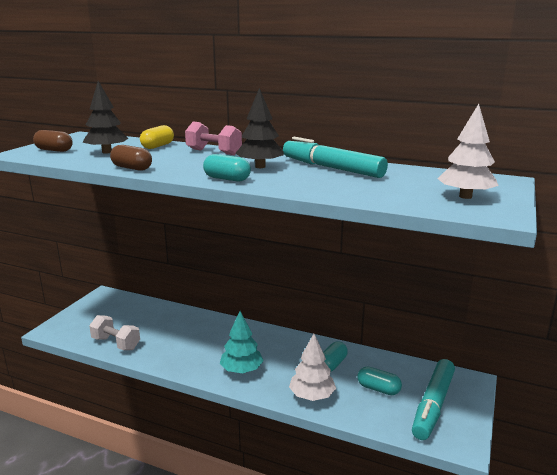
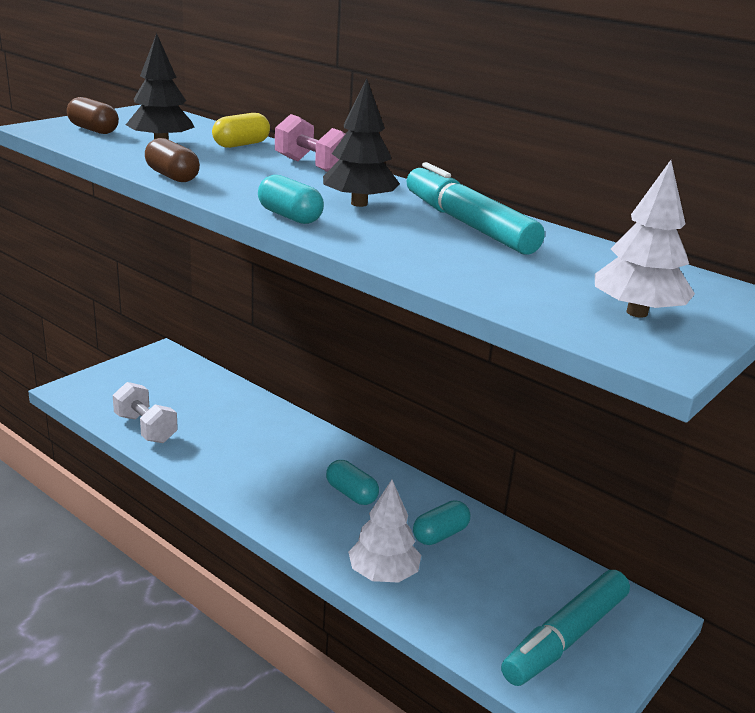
camera: 15 degrees right, 5 degrees up
turquoise tree [220,311,264,373] -> none
turquoise capsule [357,366,402,395] -> turquoise capsule moved to [326,460,379,505]

